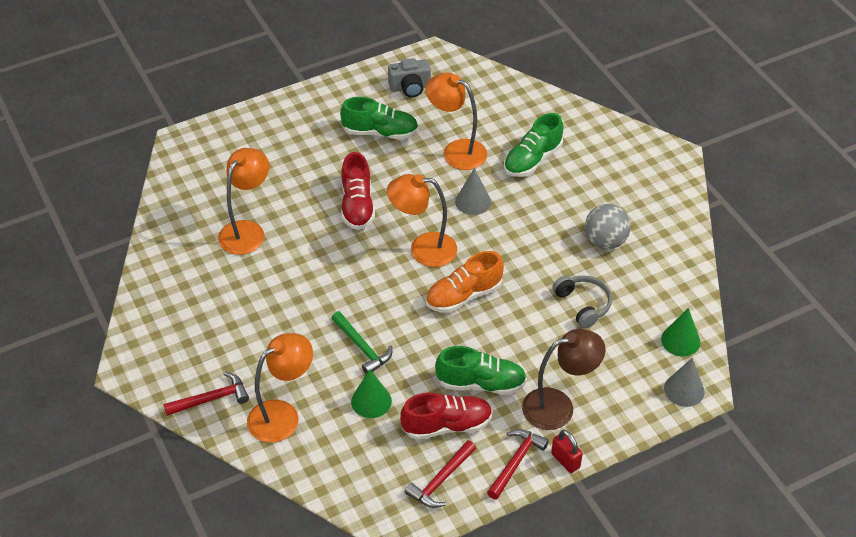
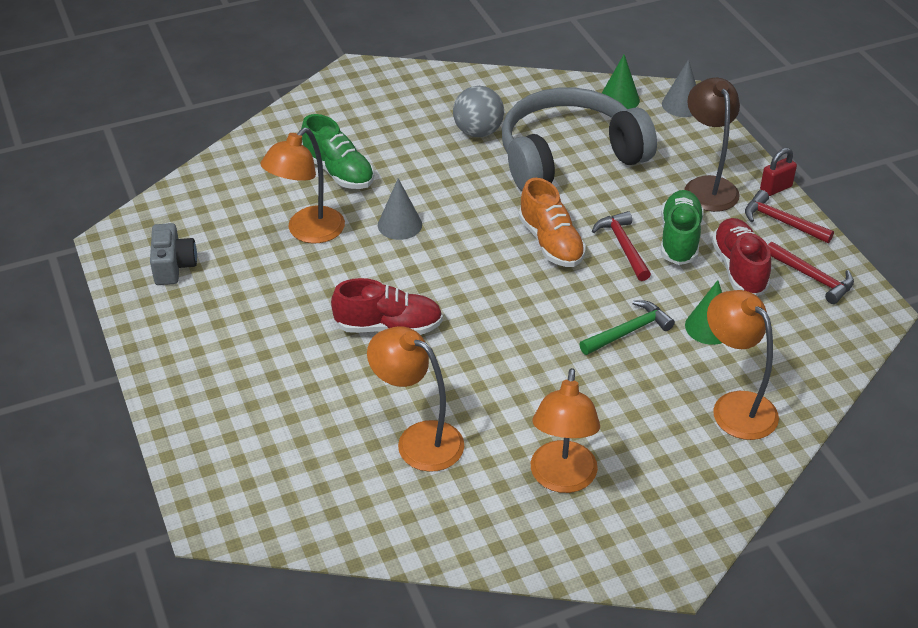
camera: 85 degrees left, 5 degrees down
red hammer [163,372,249,416] -> red hammer moved to [592,211,651,281]
green shoe [340,97,418,140] -> none
orange lamp [387,174,457,267] -> orange lamp moved to [531,368,600,493]
grey headphones [552,275,612,328] -> grey headphones [502,88,657,191], size x2.26

